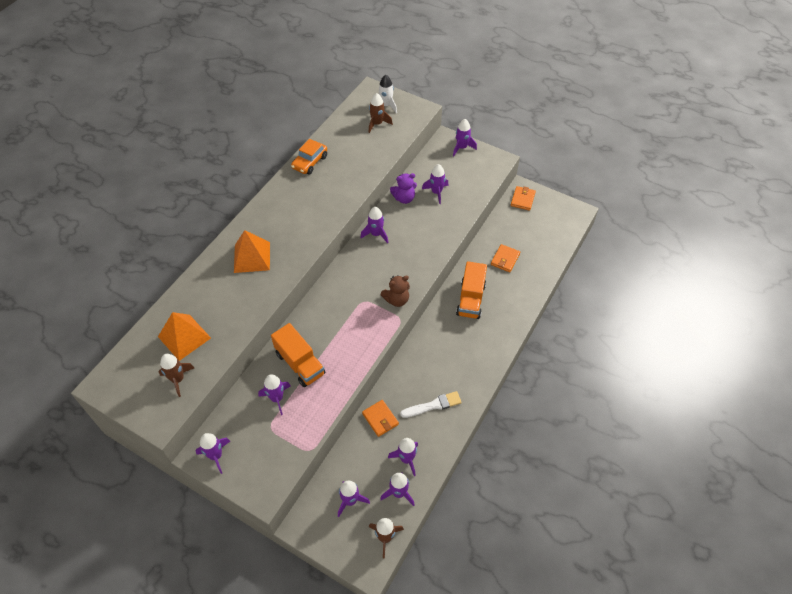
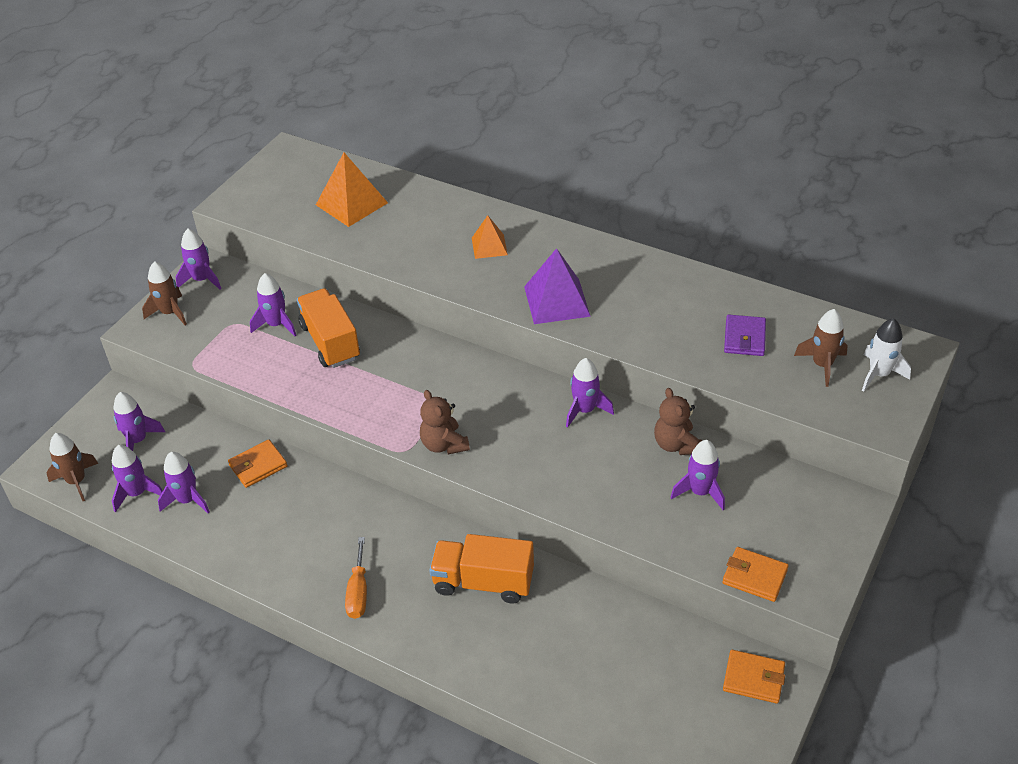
camera: 90 degrees right, 10 degrees down
brown rocket [158,354,194,397] -> brown rocket moved to [142,261,187,326]
orange pyramid [234,230,270,273] -> orange pyramid [472,215,508,259], size x0.61
orange truck [271,323,325,387] -> orange truck turned 105 degrees clockwise [297,288,360,368]
orange car [291,139,327,174] -> none
purple teddy bear [390,173,417,204] -> brown teddy bear [654,388,702,455]
white brush [400,391,462,418] -> none
purple rocket [453,119,477,156] -> none
orange wallet [491,244,520,272] -> orange wallet moved to [723,547,789,602]
none -> orange screwdriver [345,537,367,619]
none -> purple pyramid [524,248,591,324]
none -> purple wallet [724,315,766,356]

